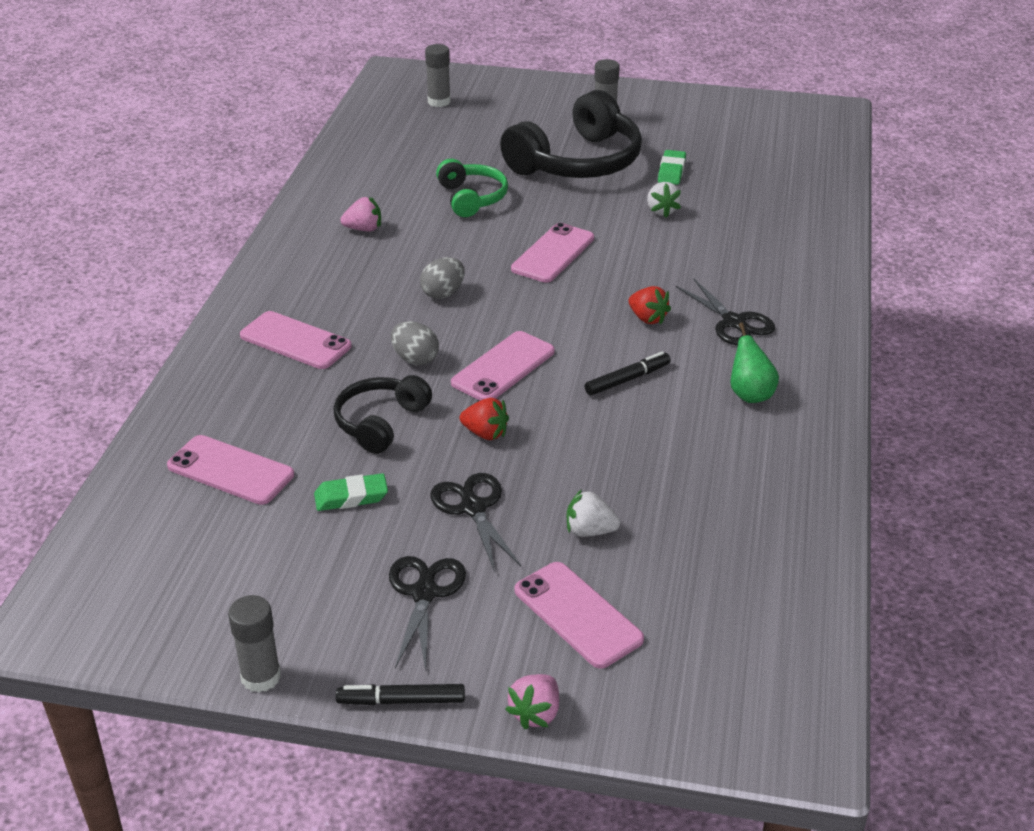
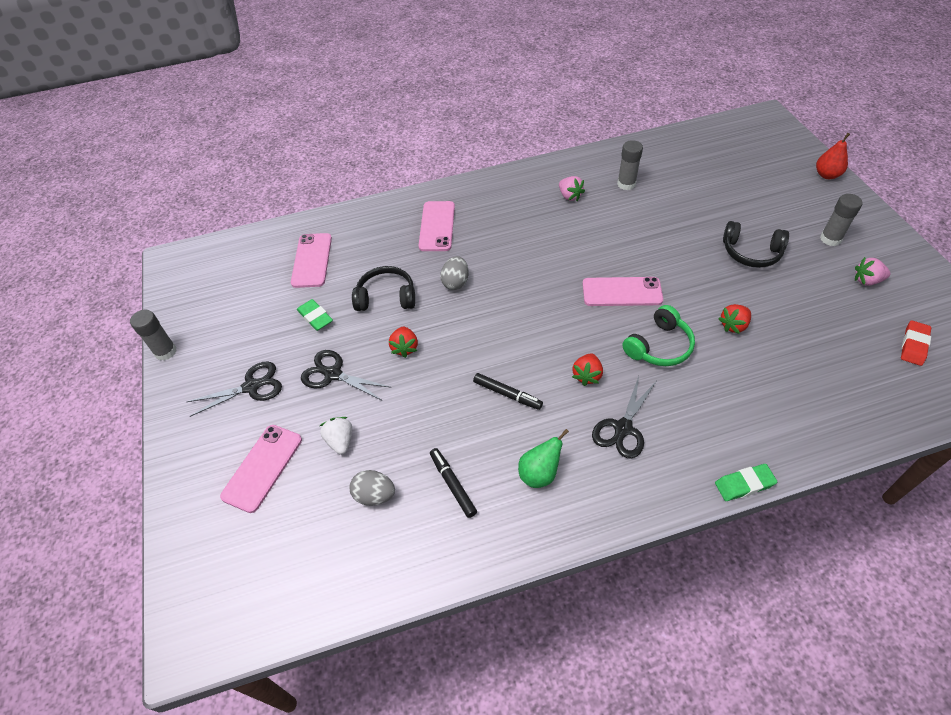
camera: 65 degrees right, 15 degrees up
black marker [336,684,465,705] -> black marker moved to [430,448,477,518]
grey egg [420,257,465,299] -> grey egg moved to [350,470,395,506]
grey glue stick [425,44,451,107] -> grey glue stick moved to [617,140,643,190]
black scissors [430,473,521,572] -> black scissors turned 105 degrees counterclockwise [301,350,392,400]
green headphones [436,159,508,217] -> green headphones moved to [622,305,695,366]
pink phone [451,331,555,401] -> none
black headphones [500,90,642,178] -> black headphones [723,221,789,268], size x0.56
pink strawberry [505,674,559,729] -> pink strawberry moved to [855,257,891,286]
white strawberry [647,182,681,217] -> red strawberry [718,304,751,334]
green eraser [658,150,686,185] -> green eraser moved to [715,464,777,501]
none -> red pear [816,133,850,179]
none -> red eraser [901,320,931,366]

